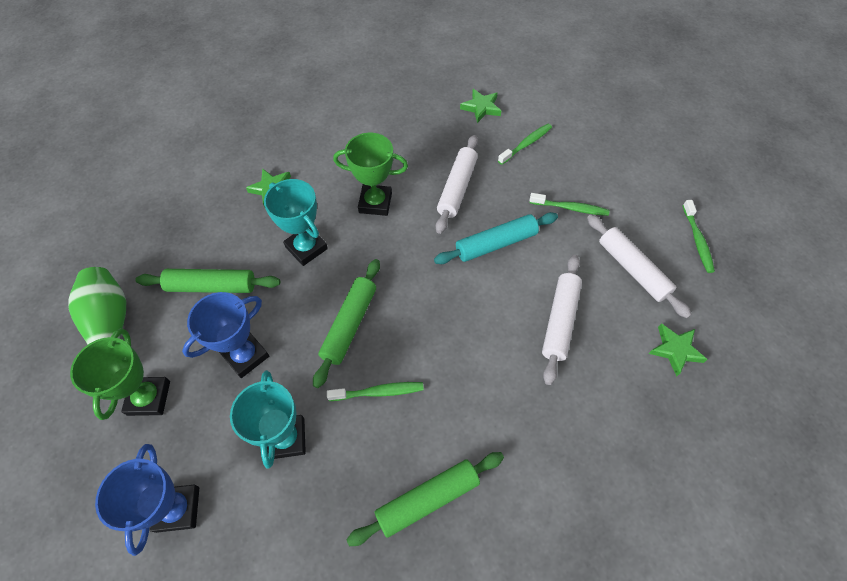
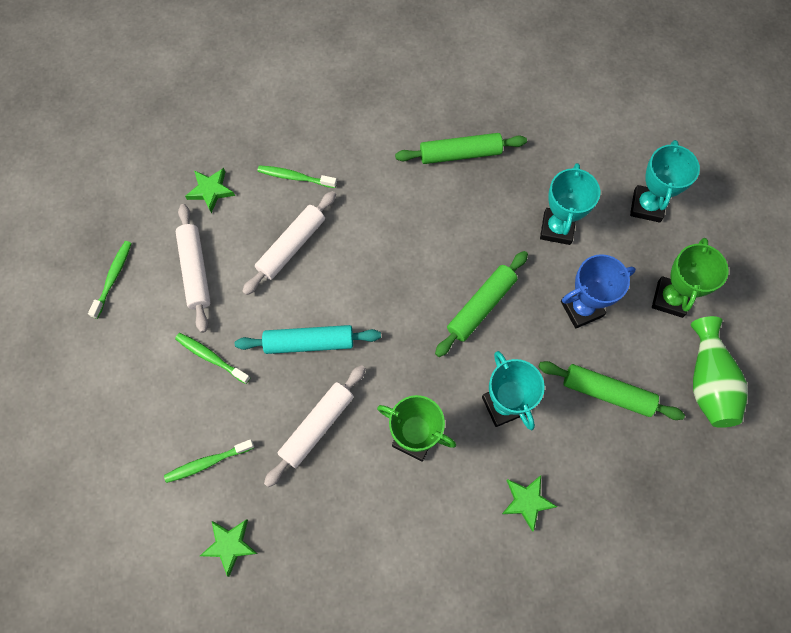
camera: 160 degrees left, 10 degrees up
blue trophy [95,444,199,556] -> turquoise trophy [630,140,700,223]
green toothbrush [327,382,424,401] -> green toothbrush moved to [257,165,337,188]

